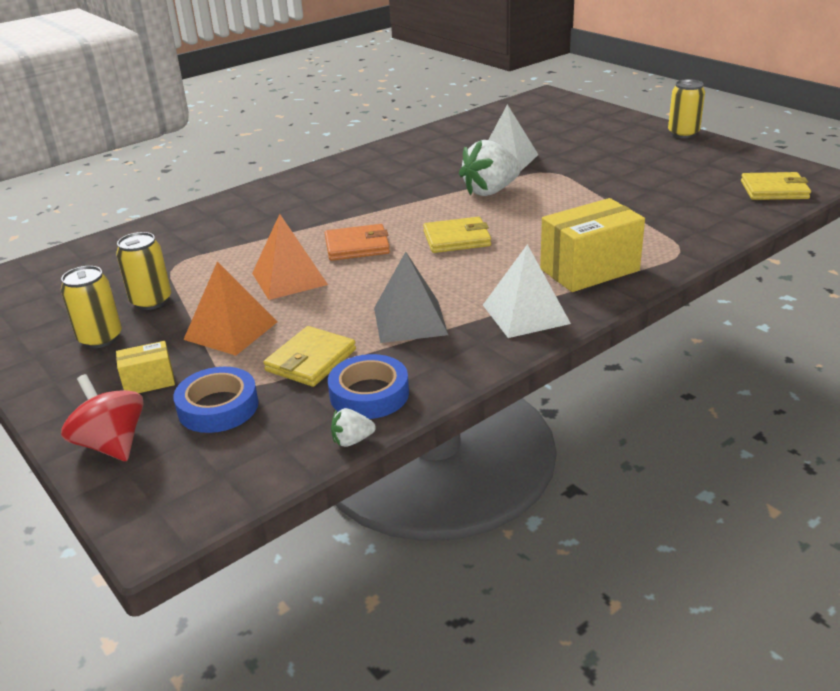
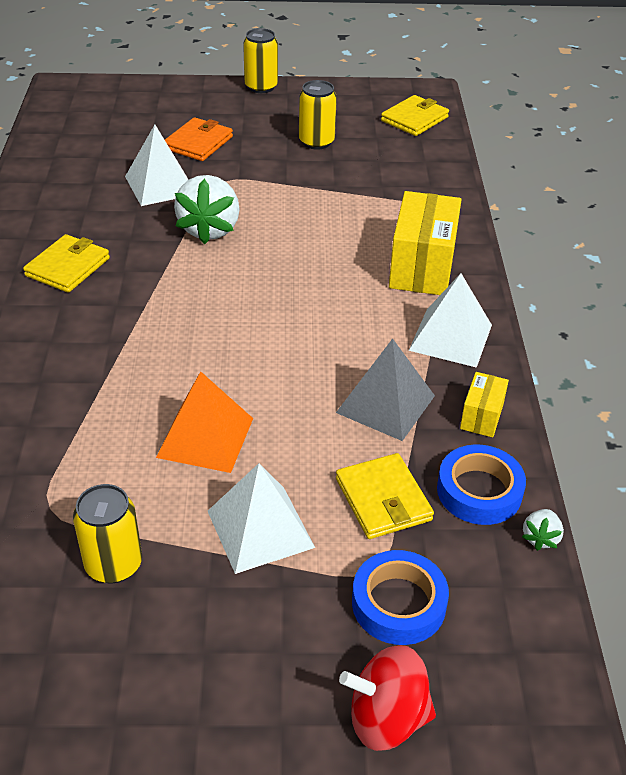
camera: 55 degrees left, 10 degrees up
yellow can [61,266,122,348] -> yellow can moved to [299,80,337,150]
yellow box [116,341,175,393] -> yellow box moved to [460,372,509,437]
orange pyramid [183,262,277,356] -> white pyramid [208,463,315,574]
orange wallet [325,224,390,261] -> orange wallet moved to [165,117,233,161]
yellow wallet [423,217,491,253] -> yellow wallet moved to [23,234,110,293]

